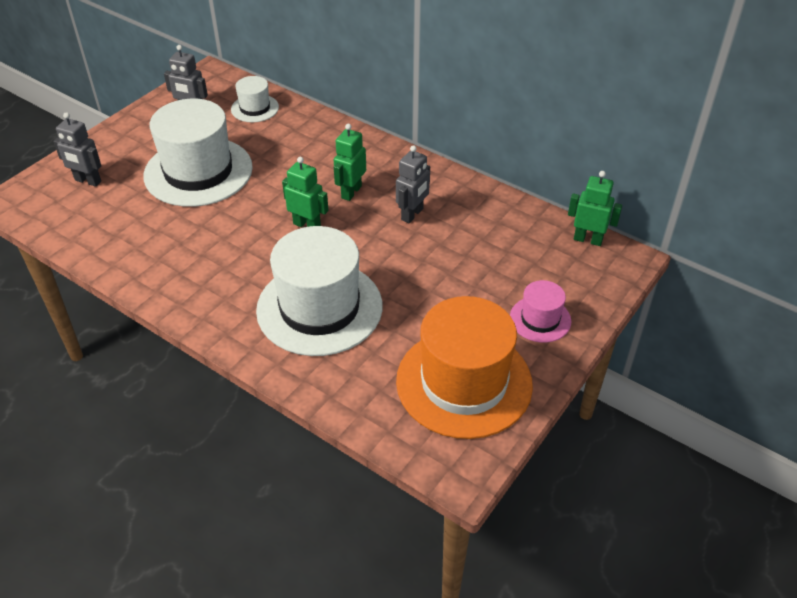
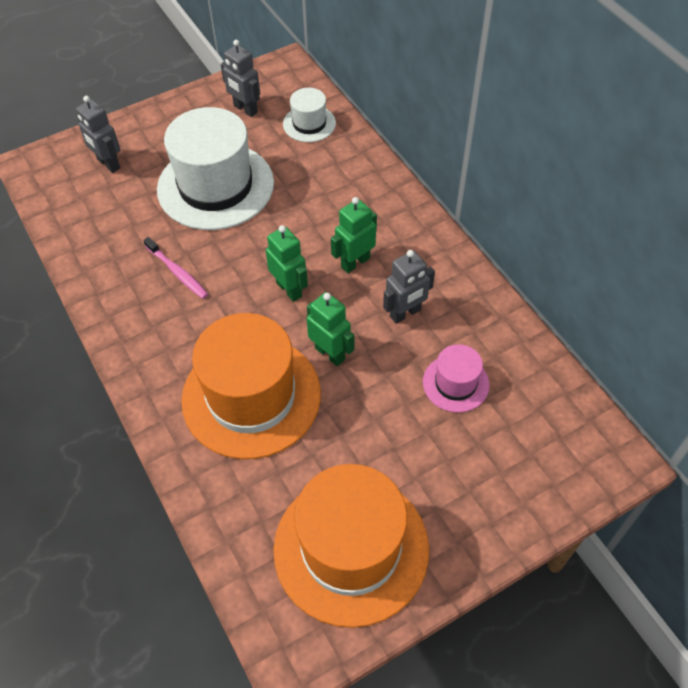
camera: 25 degrees right, 10 degrees up
white hat [256,226,383,356] -> orange hat [181,313,321,459]
pink hat [510,280,571,343] -> pink hat moved to [423,344,489,412]
green robot [568,171,622,246] -> green robot moved to [306,292,354,366]
none -> pink toothbrush [143,237,208,299]

